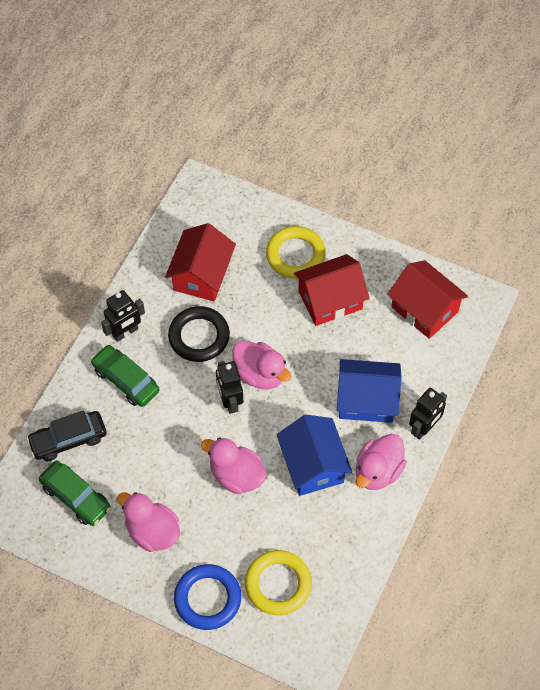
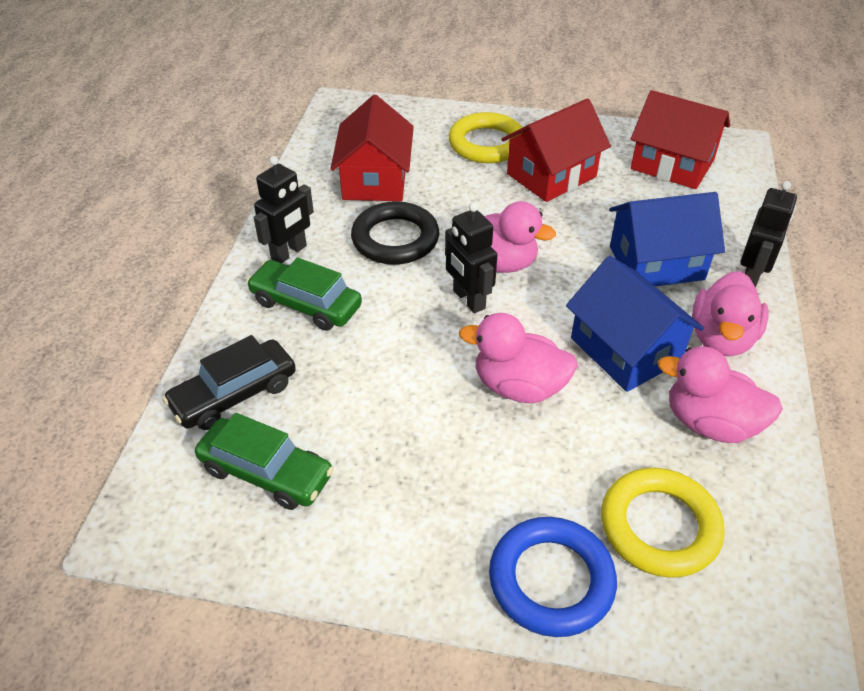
camera: 15 degrees left, 15 degrees down
pink duck [117,492,180,552] -> pink duck moved to [657,346,783,443]

